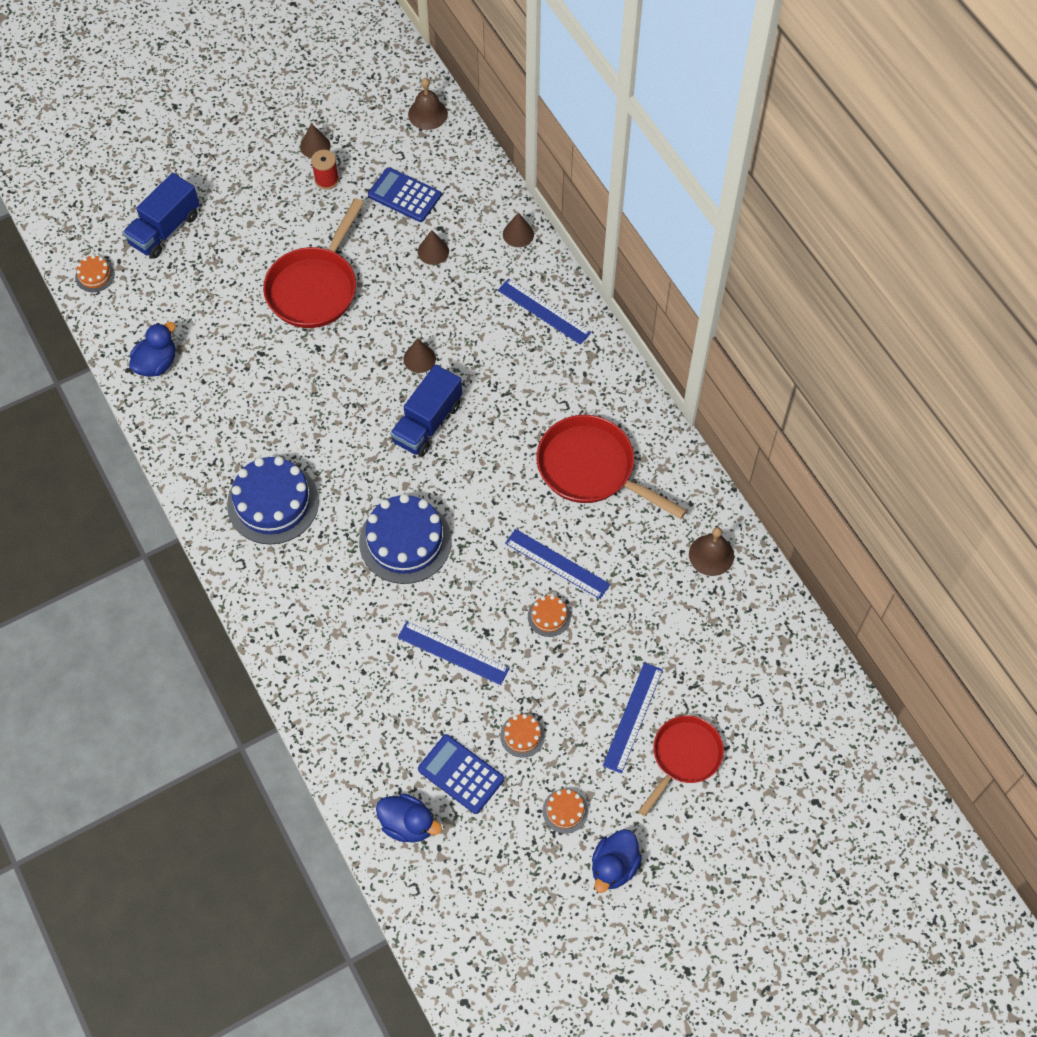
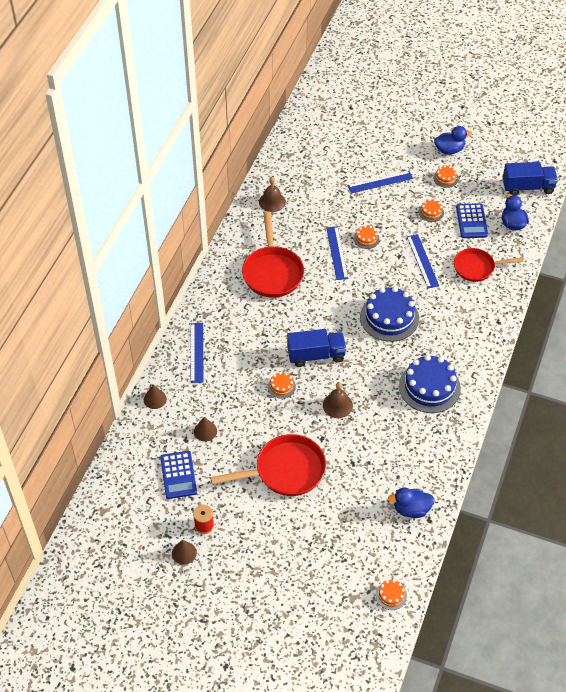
camera: 130 degrees left, 10 degrees down
blue truck [123,173,200,259] -> blue truck moved to [503,162,558,196]
brown cone [403,339,436,373] -> orange cake [268,372,296,399]
brown bell [408,78,448,130] -> brown bell moved to [323,382,353,418]
red pan [638,715,724,816] -> red pan moved to [454,248,523,282]

